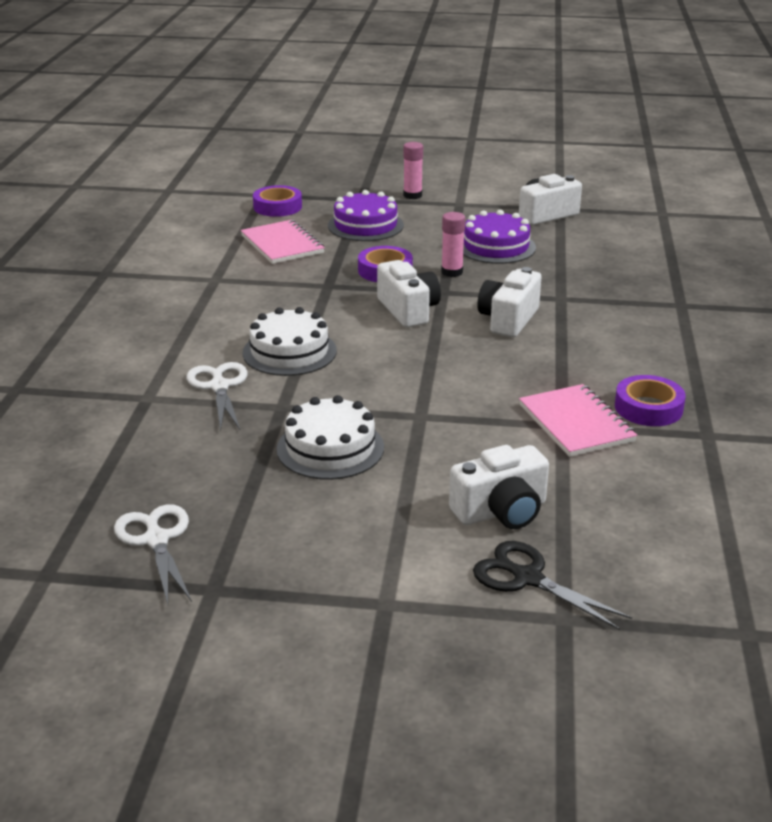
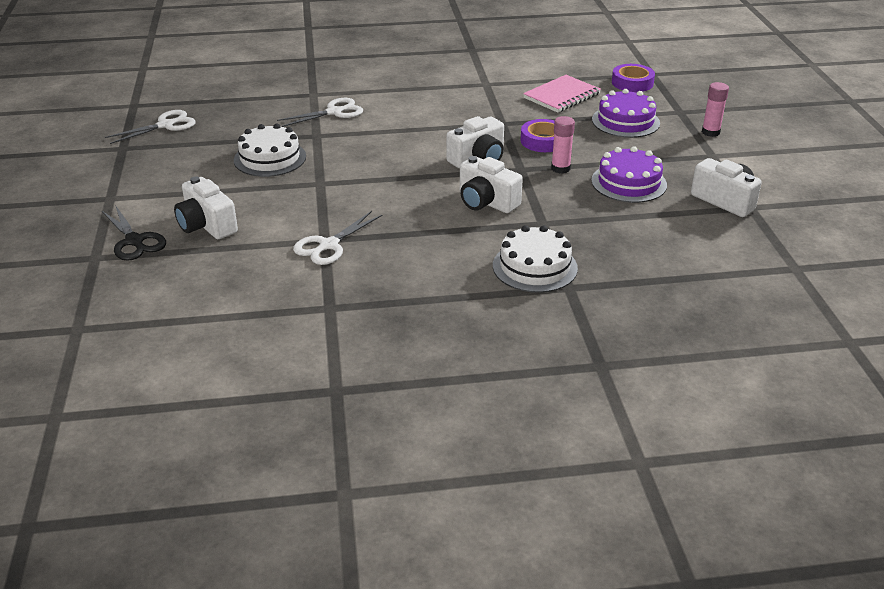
camera: 75 degrees right, 5 degrees up
white cake [243,307,337,376] -> white cake moved to [493,225,578,293]
black scissors [473,541,632,630] -> black scissors turned 120 degrees clockwise [102,205,166,261]
white camera [477,267,542,337] -> white camera turned 150 degrees counterclockwise [460,156,523,213]
pink notebook [519,384,637,457] -> white scissors [293,211,383,265]
purple tape [615,375,686,426] -> none

